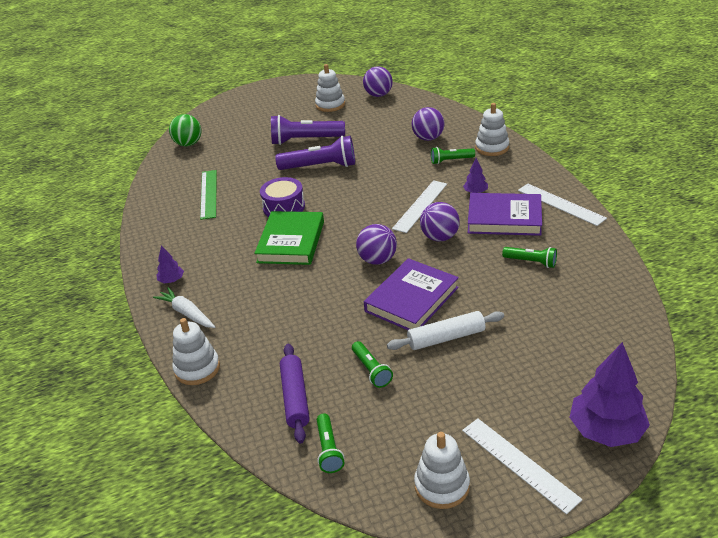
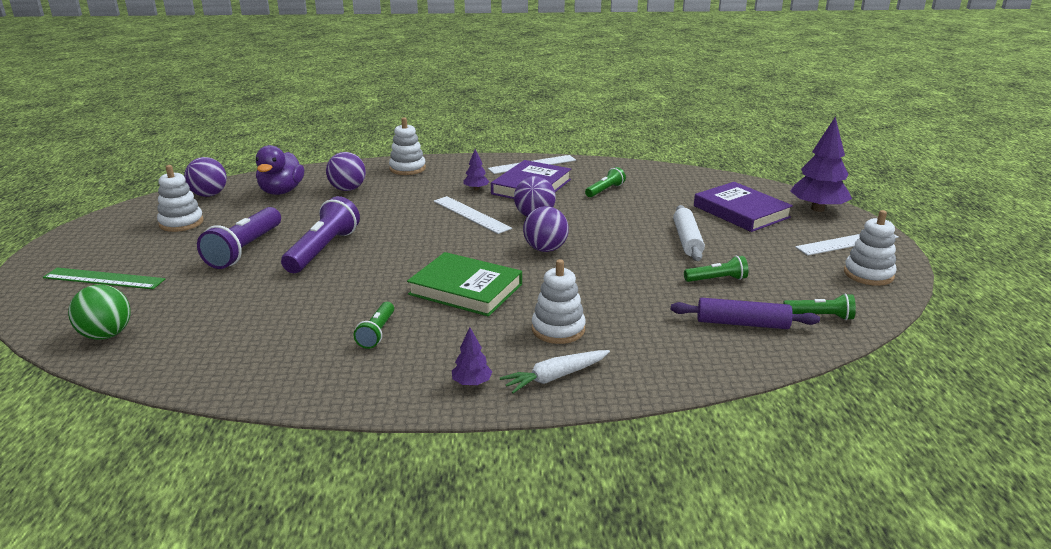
camera: 75 degrees left, 10 degrees down
white stacking toy [172,318,220,385] -> white stacking toy moved to [532,259,586,344]
green ruler [200,170,217,220] -> green ruler moved to [43,268,165,289]
purple drum [260,177,305,217] -> none
purple book [364,258,459,330] -> purple book moved to [694,182,793,232]
green flashlight [431,147,475,164] -> green flashlight moved to [353,302,394,349]
none -> purple duck [256,145,304,195]

